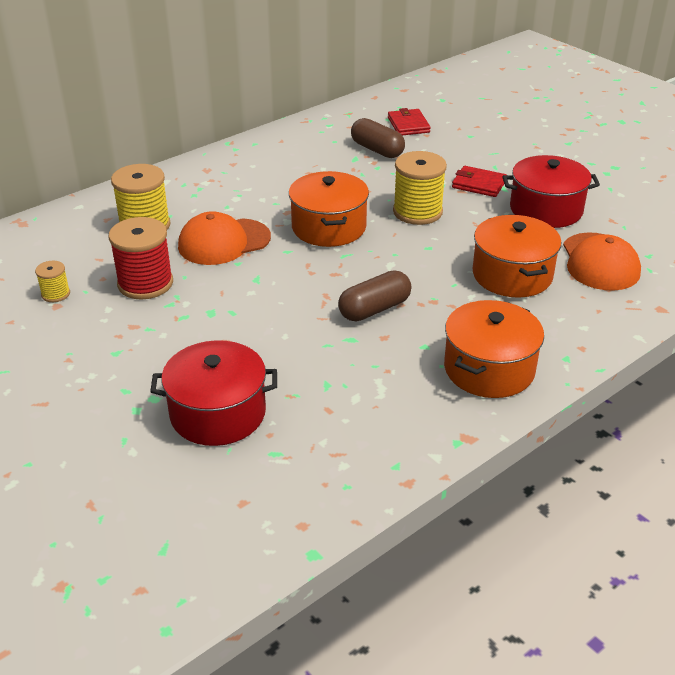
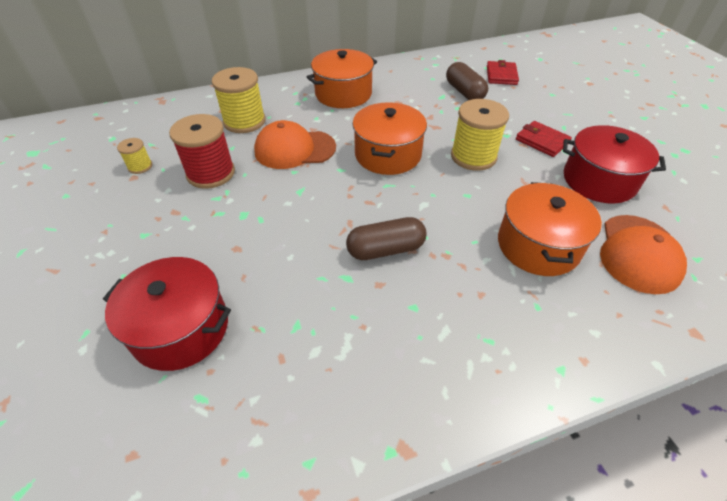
camera: 20 degrees right, 10 degrees up
orange pot [444,300,544,398] -> orange pot moved to [307,49,377,108]

